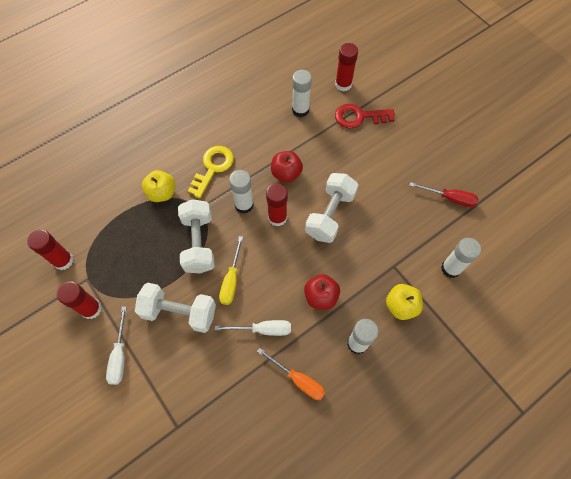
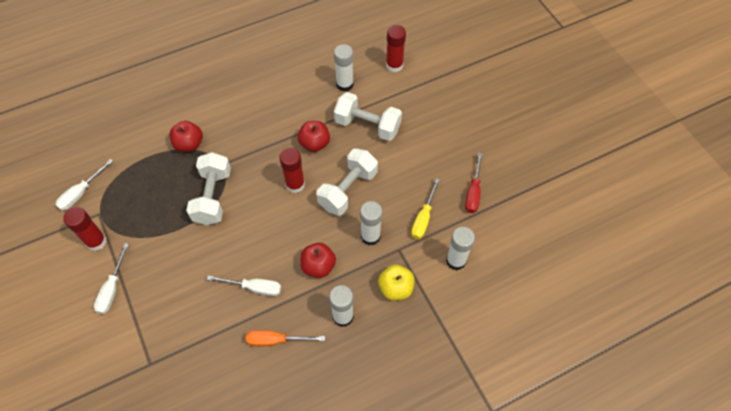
camera: 10 degrees right, 5 degrees down
red glue stick [27,229,74,270] -> white screwdriver [55,159,113,211]
white dumbbell [135,283,216,333] -> white dumbbell moved to [334,92,402,141]
yellow apple [142,170,175,202] -> red apple [170,121,203,152]
yellow key [188,146,234,198] -> none
yellow screwdriver [219,236,243,305] -> yellow screwdriver moved to [411,178,440,239]
white glue stick [229,170,254,214] -> white glue stick moved to [360,201,382,245]
orange screwdriver [257,348,325,400] -> orange screwdriver turned 135 degrees clockwise [246,330,325,346]
red key [335,104,394,129] -> none
red screwdriver [409,182,479,207] -> red screwdriver turned 75 degrees clockwise [465,153,483,213]

